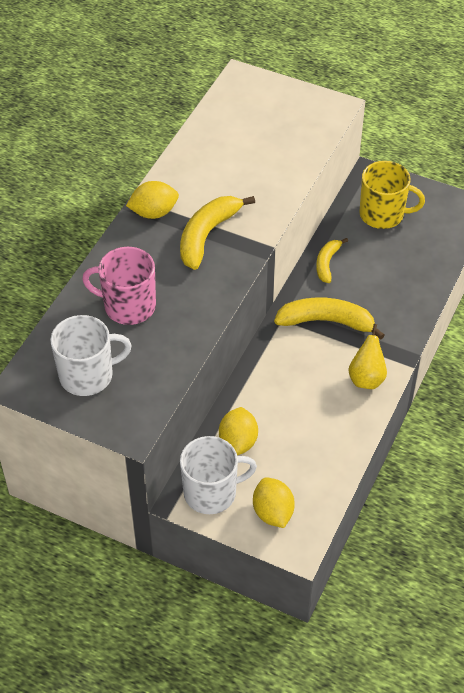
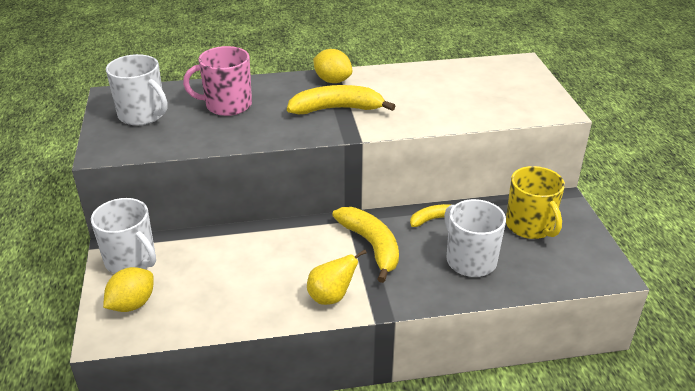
camera: 55 degrees right, 15 degrees down
pink mug [82,247,156,325] -> pink mug turned 75 degrees counterclockwise [183,46,252,116]
yellow lemon [219,407,258,455] -> none
none -> white mug [444,199,506,277]

